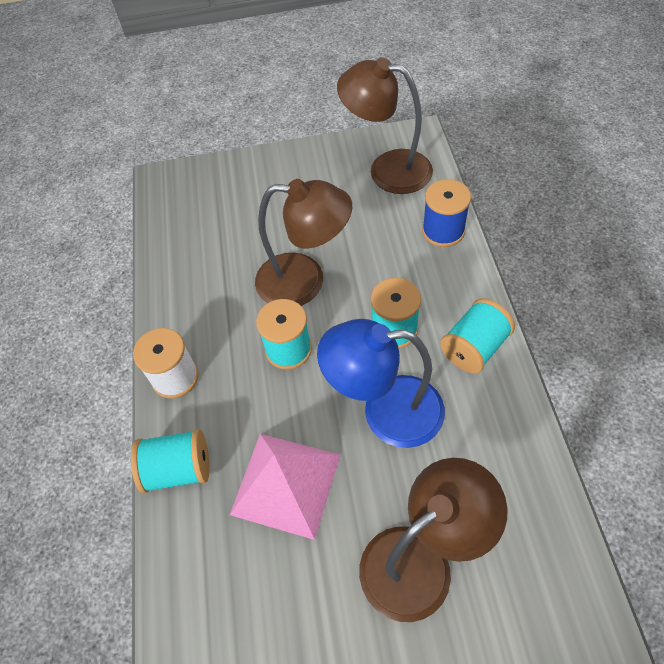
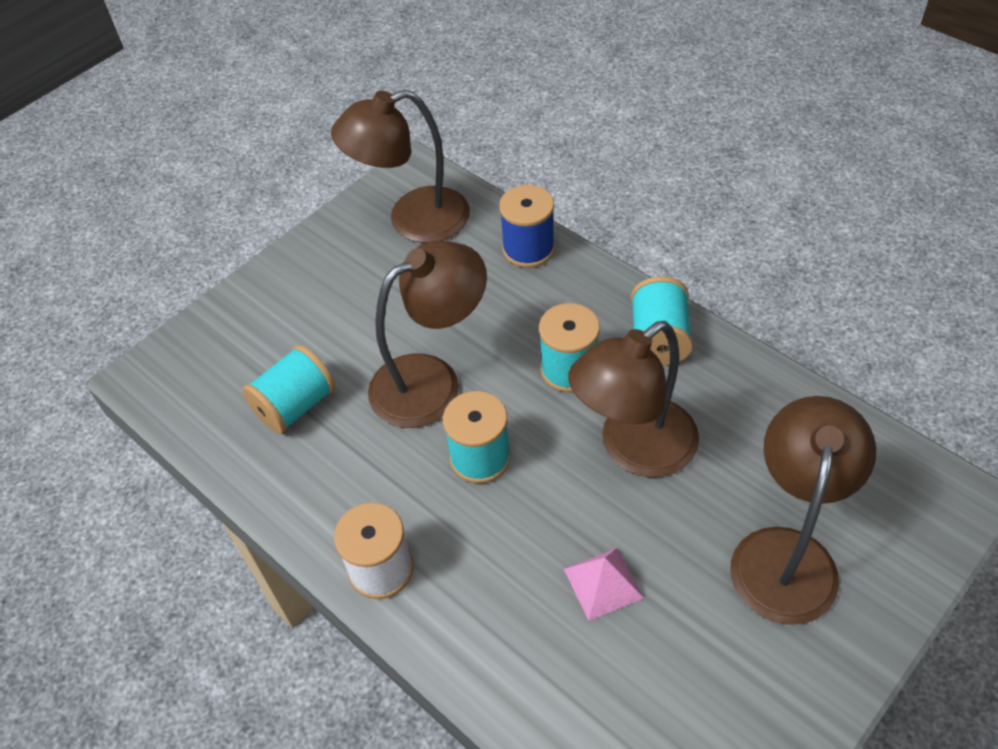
camera: 40 degrees left, 5 degrees down
turquoise spool [131,429,210,493] -> turquoise spool moved to [242,345,336,434]
pink pyramid [230,434,340,540] -> pink pyramid [564,548,644,621], size x0.54
blue lamp [317,319,445,448] -> brown lamp [568,321,699,477]

